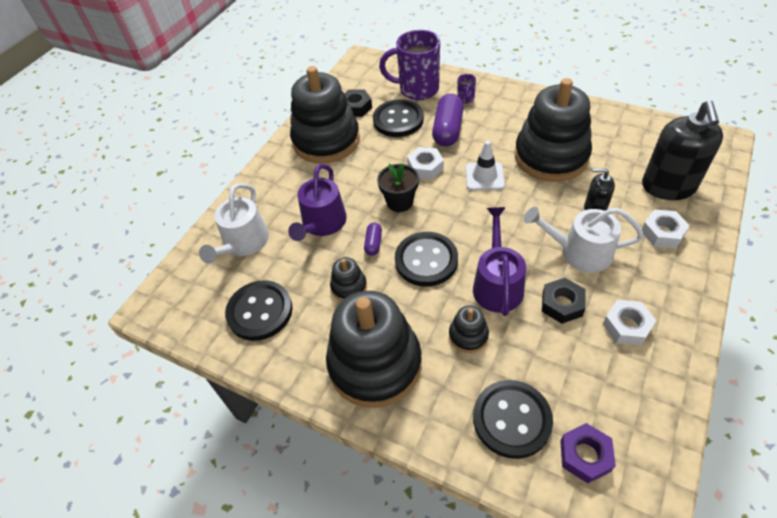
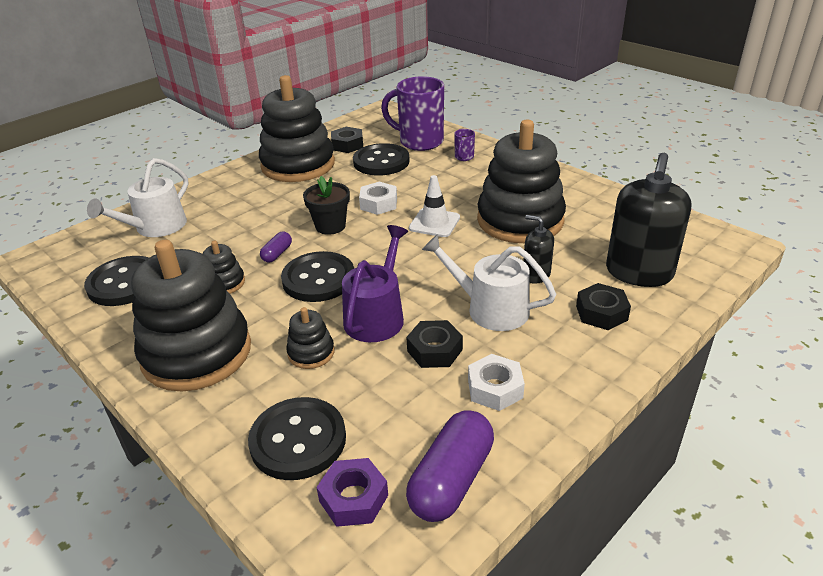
camera: 15 degrees right, 15 degrees down
purple watering can [288,164,347,241] -> none
purple capsule [432,94,464,147] -> purple capsule moved to [406,410,494,522]
white nut [642,209,690,248] -> black nut [576,283,631,330]

